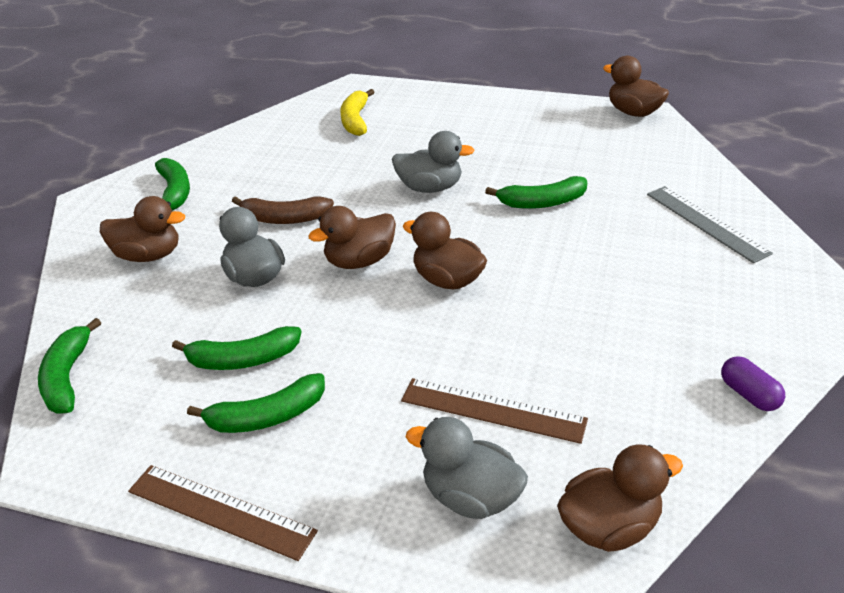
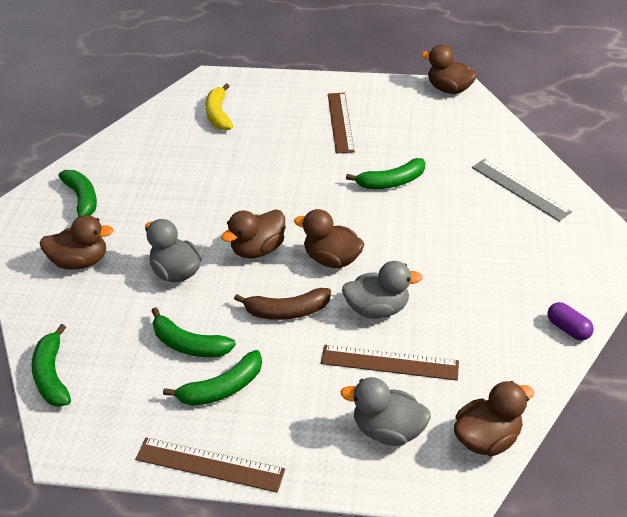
camera: 10 degrees left, 5 degrees up
green banana [172,326,301,370] -> green banana turned 45 degrees clockwise [152,307,236,357]
brown banana [232,196,334,224] -> brown banana moved to [234,288,331,320]
grey duck [392,131,475,193] -> grey duck moved to [342,261,423,319]
none -> brown ruler [328,93,355,154]

